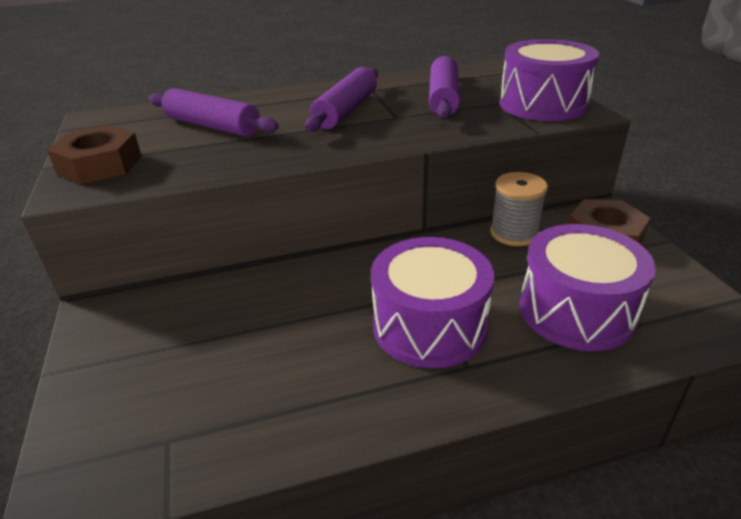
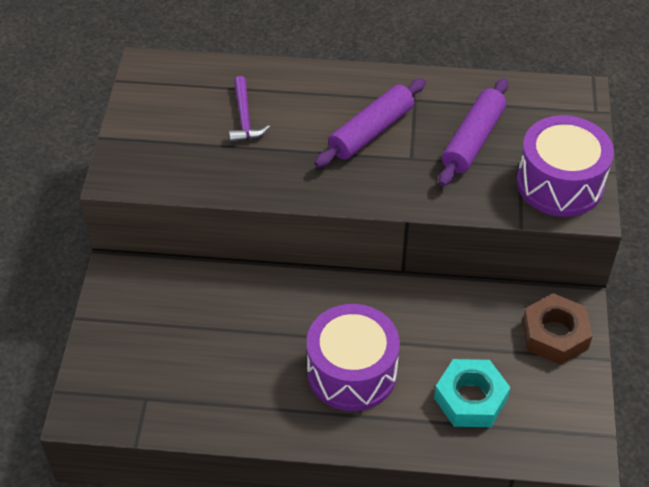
camera: 20 degrees right, 15 degrees up
brown nut [47,125,142,184] -> none
purple rolling pin [149,88,279,137] -> purple hammer [229,76,270,143]
grey spool [490,172,548,246] -> none
purple drum [519,224,656,351] -> turquoise nut [434,359,511,427]

